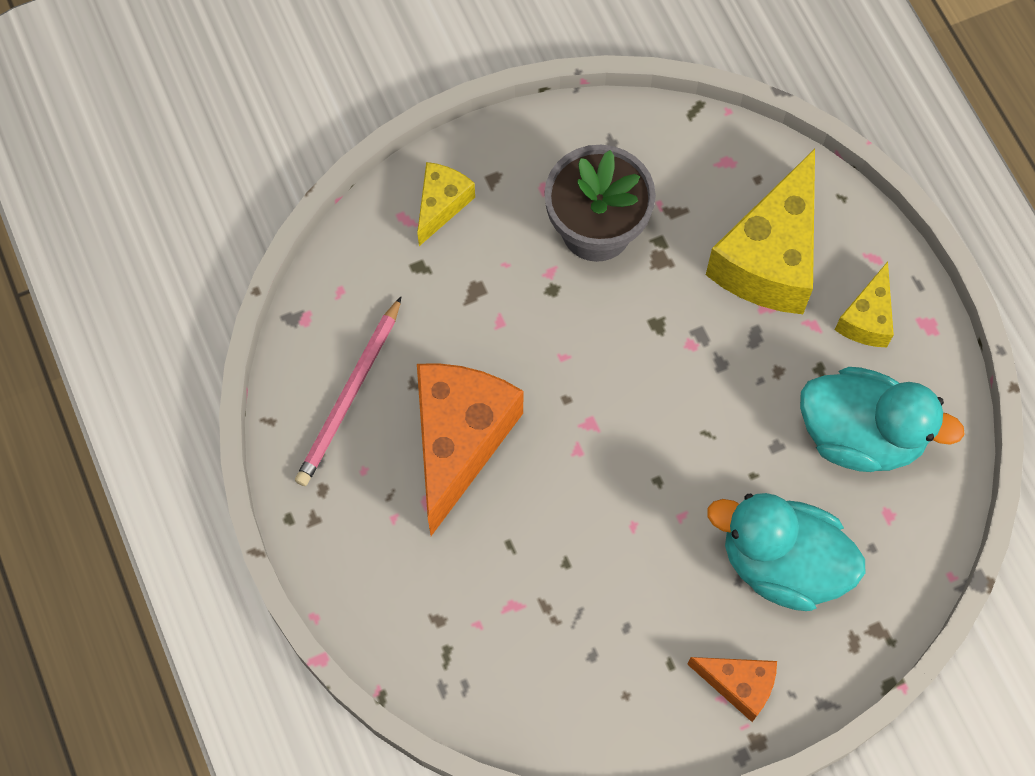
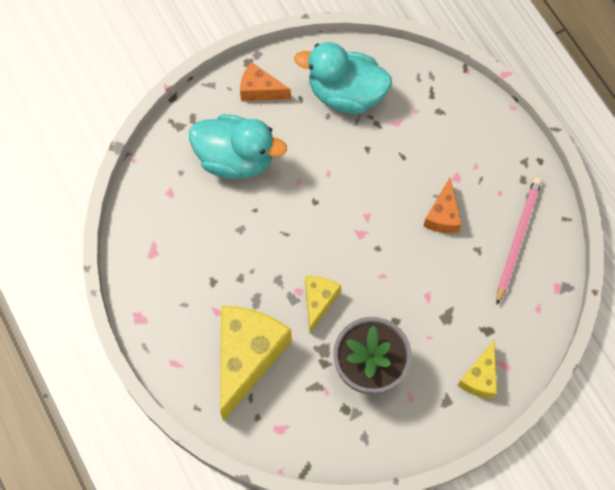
camera: 175 degrees right, 0 degrees up
orange cheese [417,363,523,536] -> orange cheese [423,178,462,233], size x0.52
turquoise duck [800,367,965,472] -> turquoise duck moved to [294,42,392,114]
yellow cheese [835,261,894,347] -> yellow cheese moved to [305,276,341,333]

